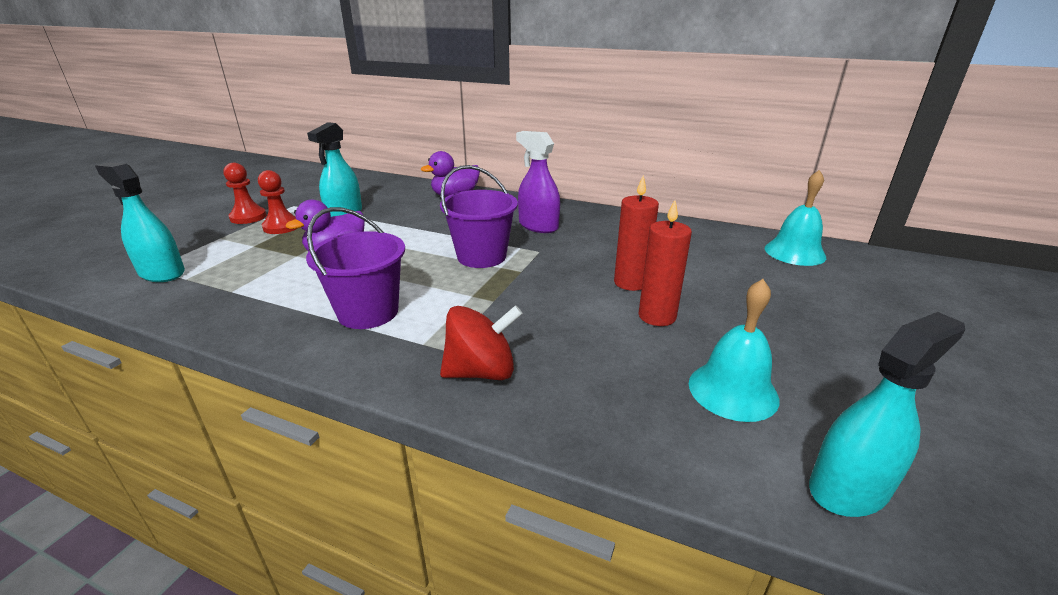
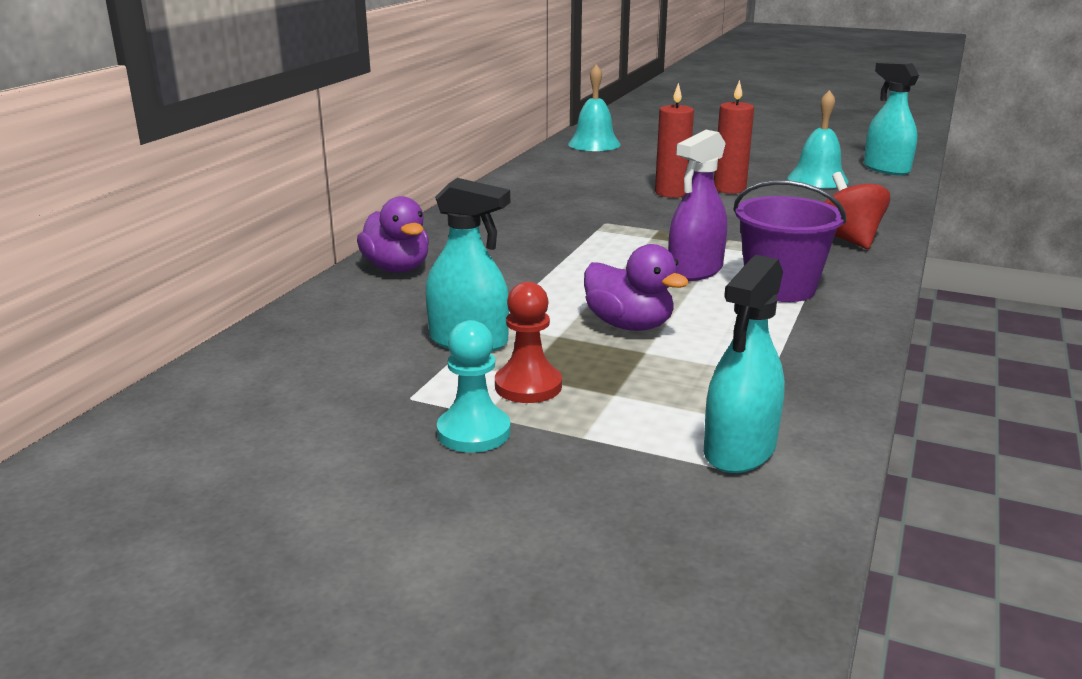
camera: 90 degrees left, 5 degrees down
red pawn [223,163,267,224] -> turquoise pawn [437,320,511,453]
purple bucket [440,165,518,268] -> none
purple spray bottle [516,131,560,233] -> purple spray bottle moved to [668,130,727,281]

